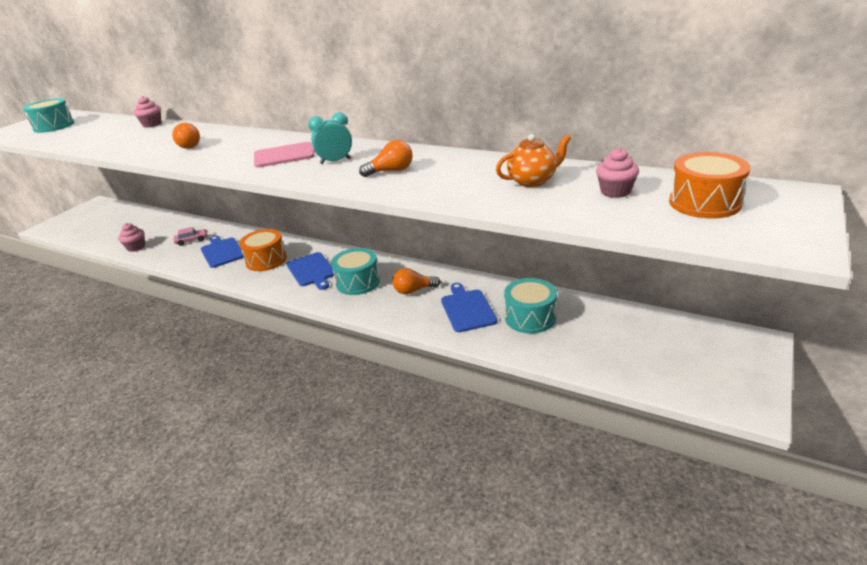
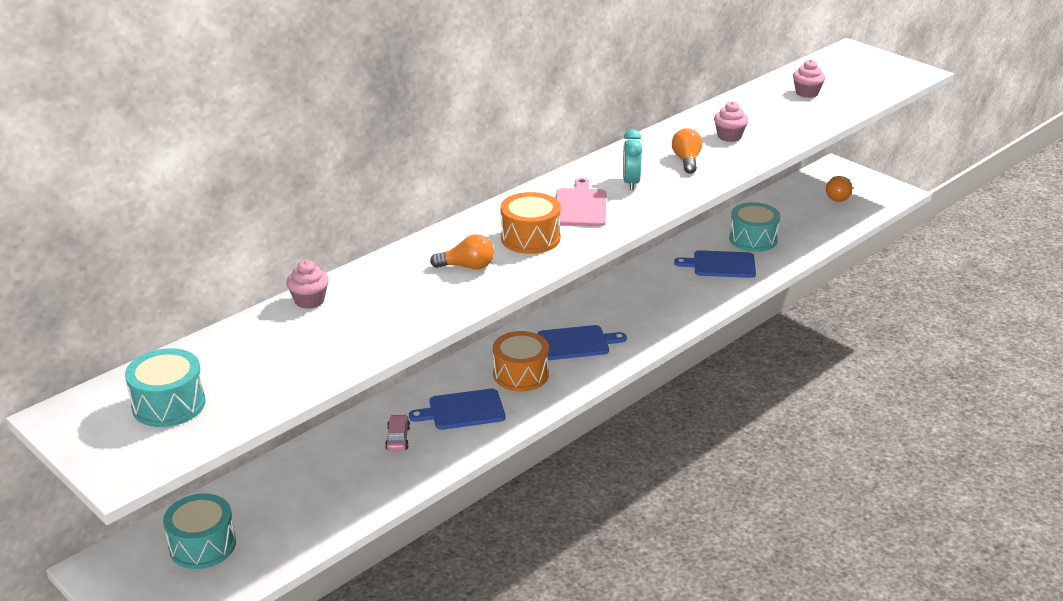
camera: 75 degrees left, 0 degrees up
pink cupcake [118,223,145,252] -> pink cupcake moved to [714,101,748,142]
turquoise drum [331,248,380,295] -> turquoise drum moved to [163,493,236,569]
orange light bulb [392,268,441,294] -> orange light bulb moved to [826,176,852,202]
orange teapot [496,134,571,187] -> none
orange drum [669,152,751,218] -> orange drum moved to [500,192,561,254]

